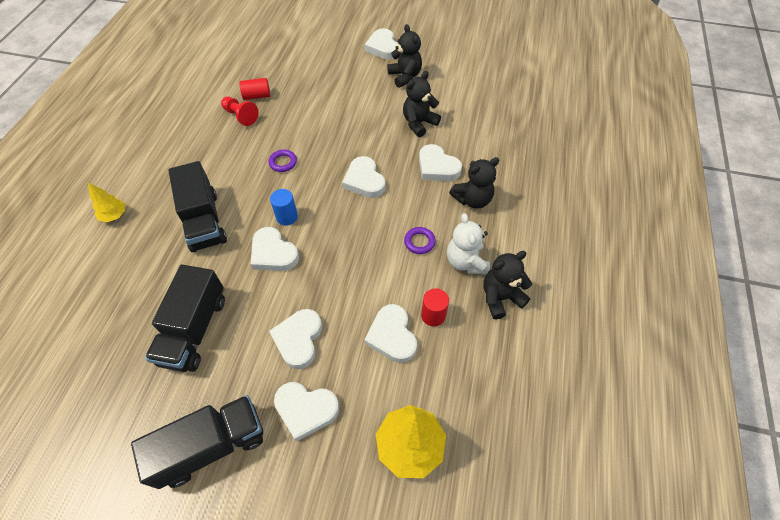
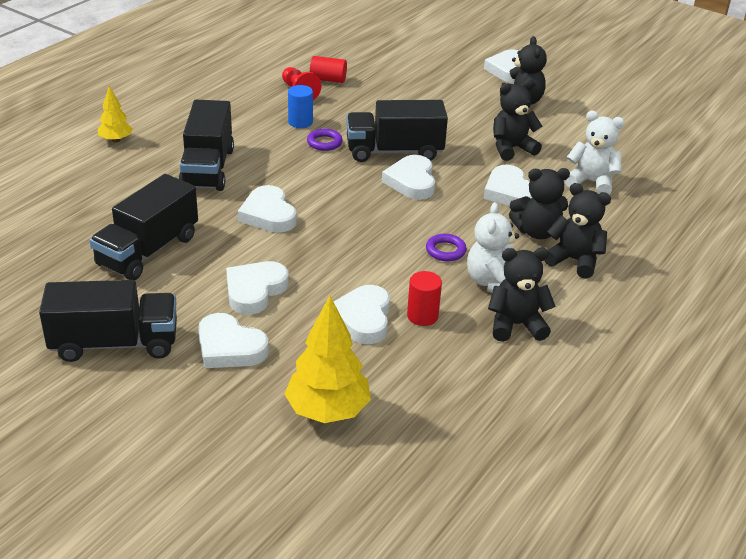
camera: 20 degrees right, 20 degrees down
blue cylinder [270,189,298,226] -> blue cylinder moved to [288,85,313,128]
none -> black truck [346,100,448,162]
none -> black teddy bear [544,183,611,279]
none -> white teddy bear [565,111,625,195]

